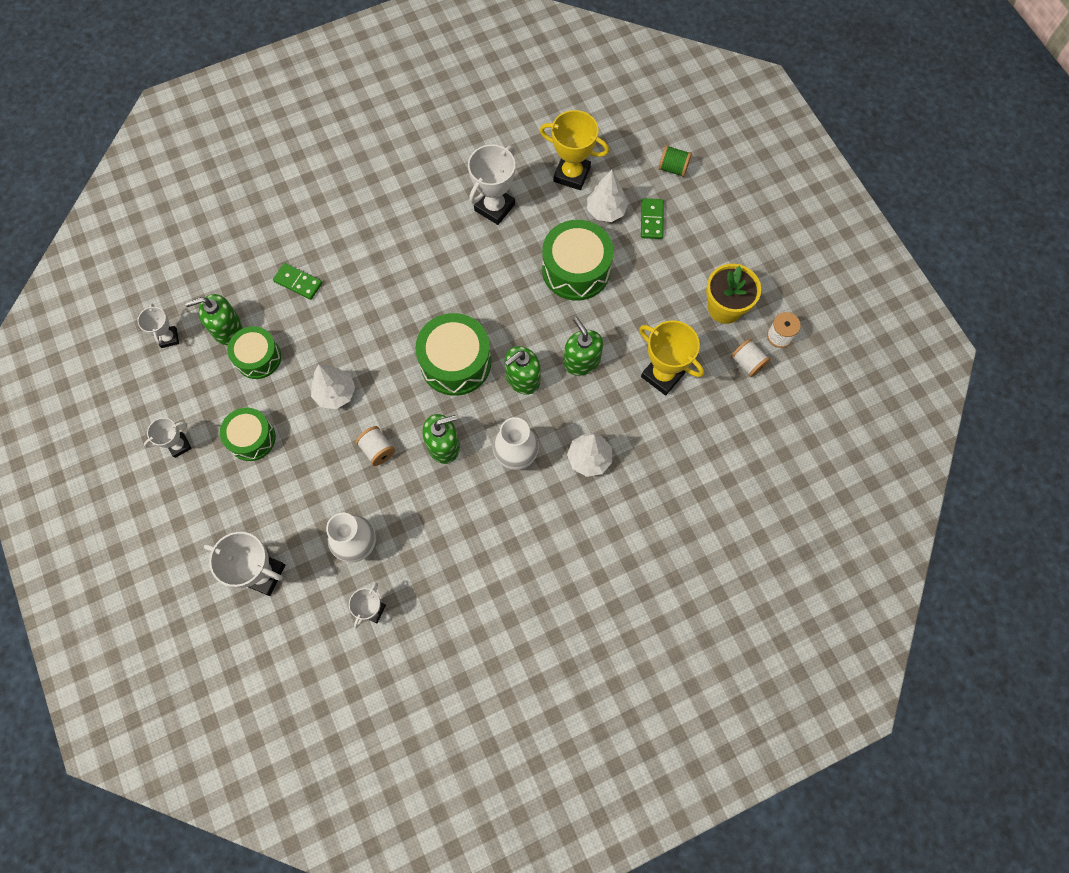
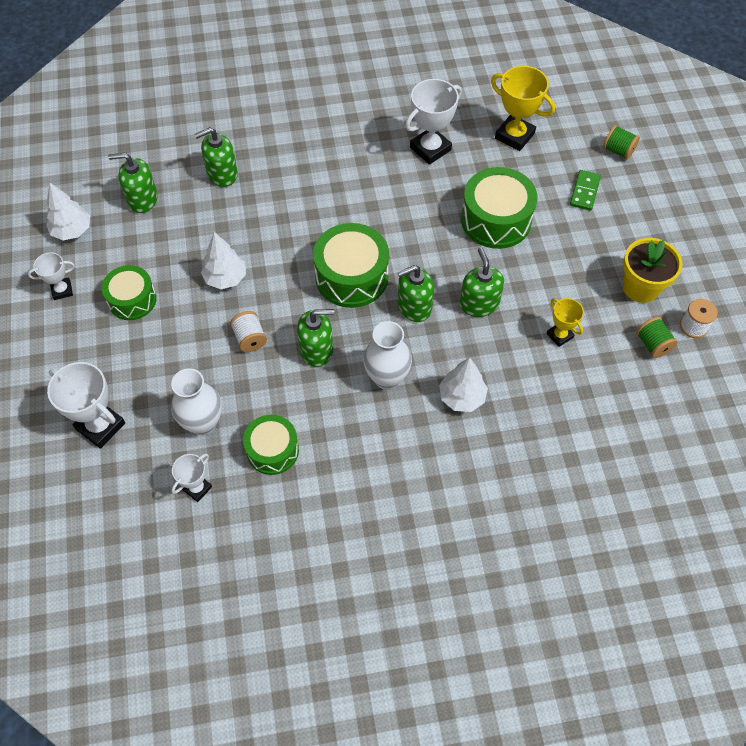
camera: 15 degrees right, 10 degrees down
white trophy [138,304,179,348] -> none
green drum [227,326,281,379] -> green drum moved to [243,415,299,475]
green domino [273,263,322,300] -> green soap dispenser [194,127,238,187]
white tree [587,170,628,222] -> white tree moved to [46,183,90,240]
yellow trophy [639,320,704,395] -> yellow trophy [547,298,584,347], size x0.58
white spool [731,339,770,377] -> green spool [636,317,678,358]

